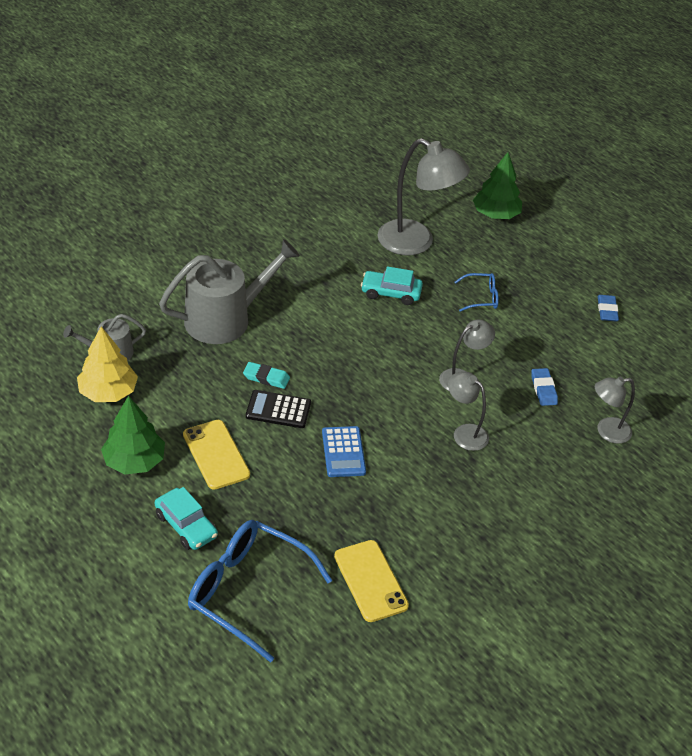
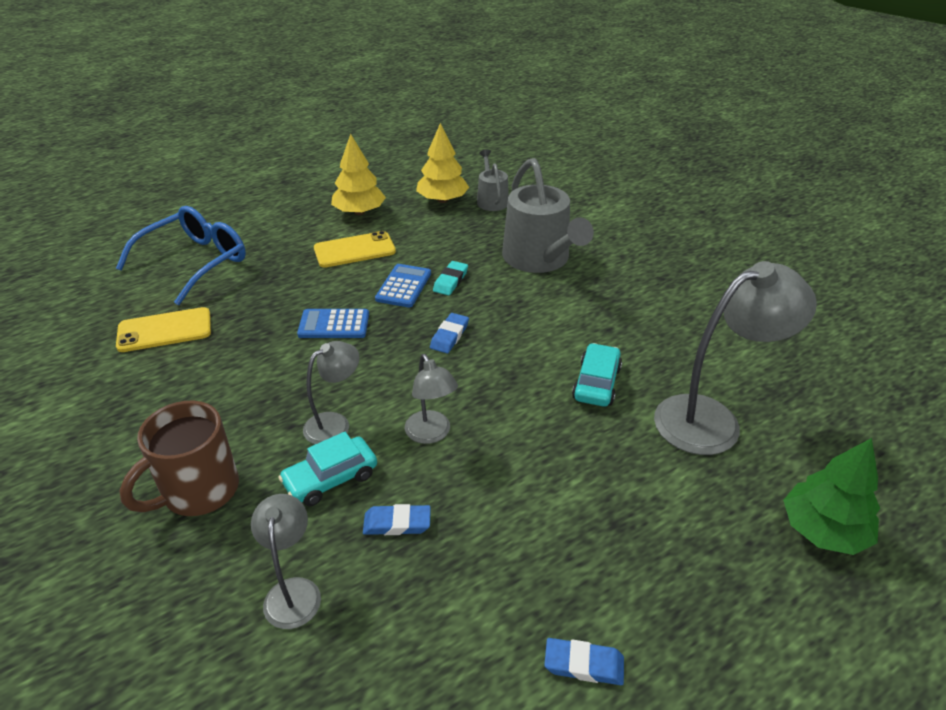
camera: 100 degrees right, 5 degrees down
green tree [101,396,165,474] -> yellow tree [331,134,386,215]
turquoise car [155,487,218,550] -> turquoise car moved to [278,432,377,506]
black calculator [246,390,311,428] -> blue calculator [375,264,431,308]
grey lamp [378,138,470,255] -> grey lamp turned 150 degrees counterclockwise [654,261,817,455]
blue glasses [455,273,499,312] -> none
none -> brown mug [120,401,239,516]
none -> blue eraser [430,313,469,353]

